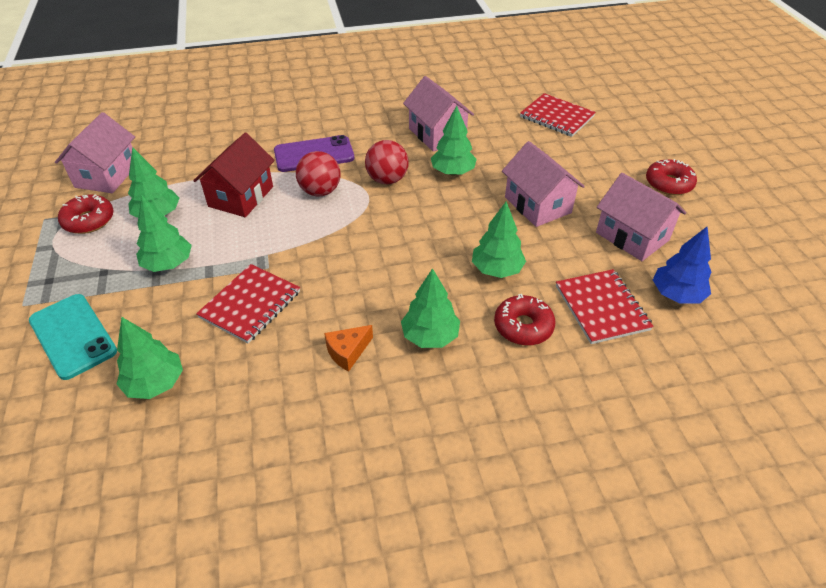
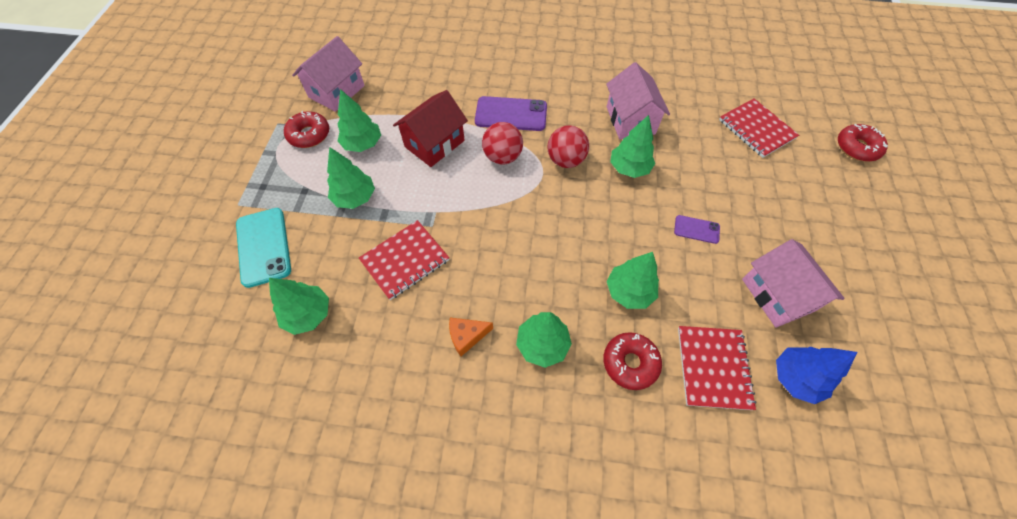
camera: 20 degrees right, 15 degrees up
pink house [502,141,585,227] -> purple phone [674,215,720,244]
red donut [646,159,697,195] -> red donut moved to [838,124,888,162]

